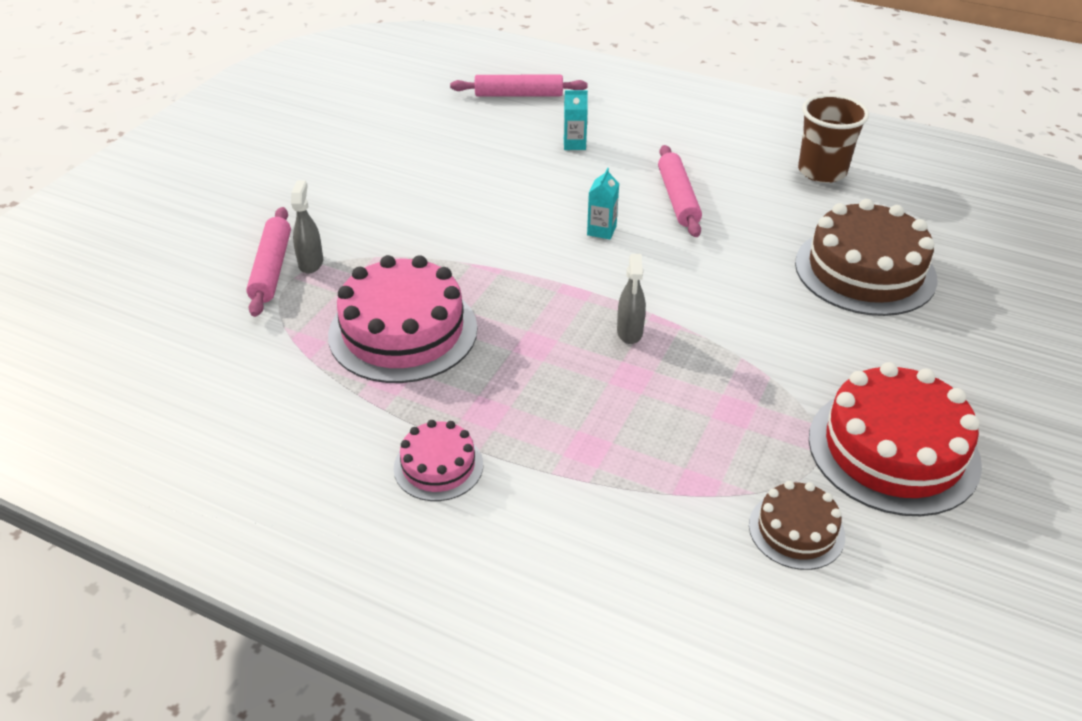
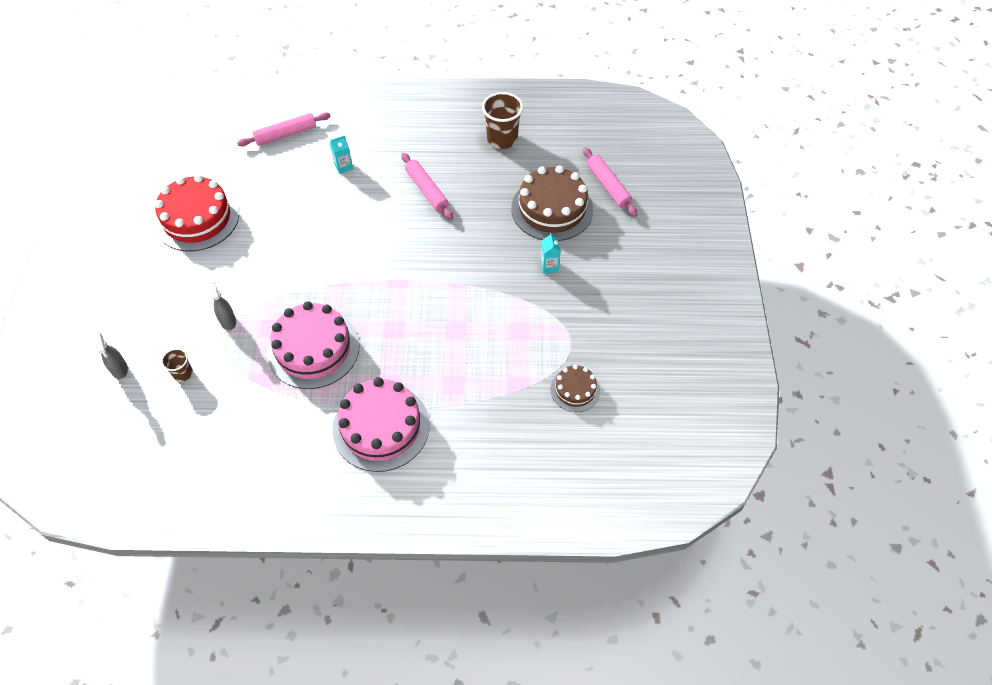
camera: 25 degrees left, 15 degrees up
pink rolling pin [246,207,291,317] -> pink rolling pin moved to [583,147,638,217]
pink cake [394,420,483,501] -> pink cake [332,377,430,472], size x1.90
turquoise carton [587,168,619,239] -> turquoise carton moved to [540,233,561,274]
grey spray bottle [617,254,646,344] -> grey spray bottle moved to [93,333,128,379]
red cake [809,362,982,516] -> red cake moved to [154,174,239,251]
none -> brown cup [161,348,193,382]

